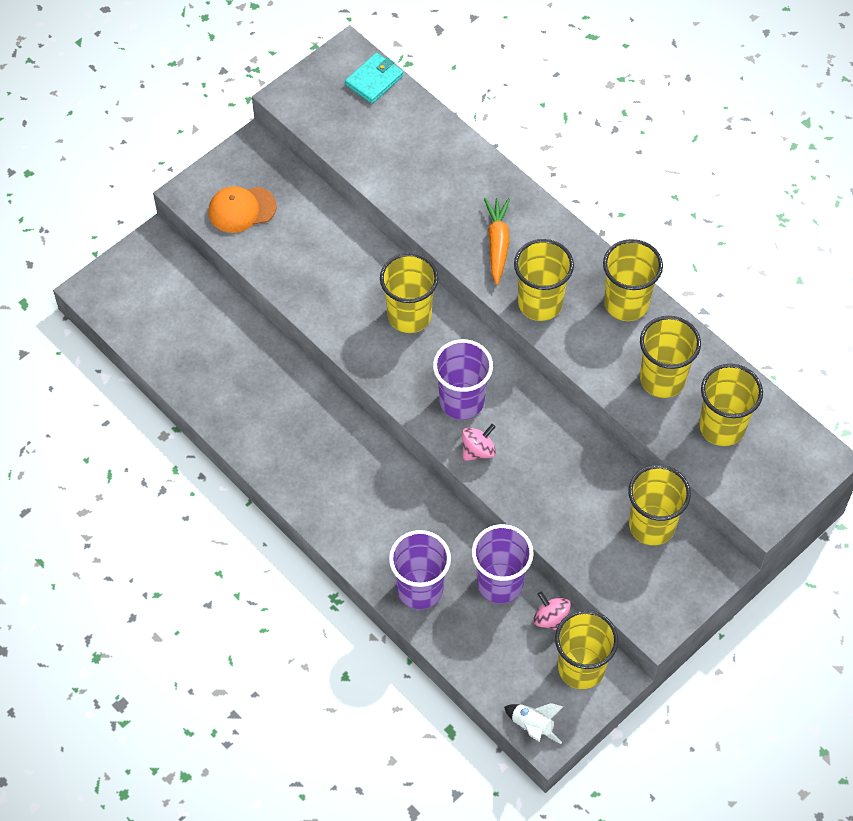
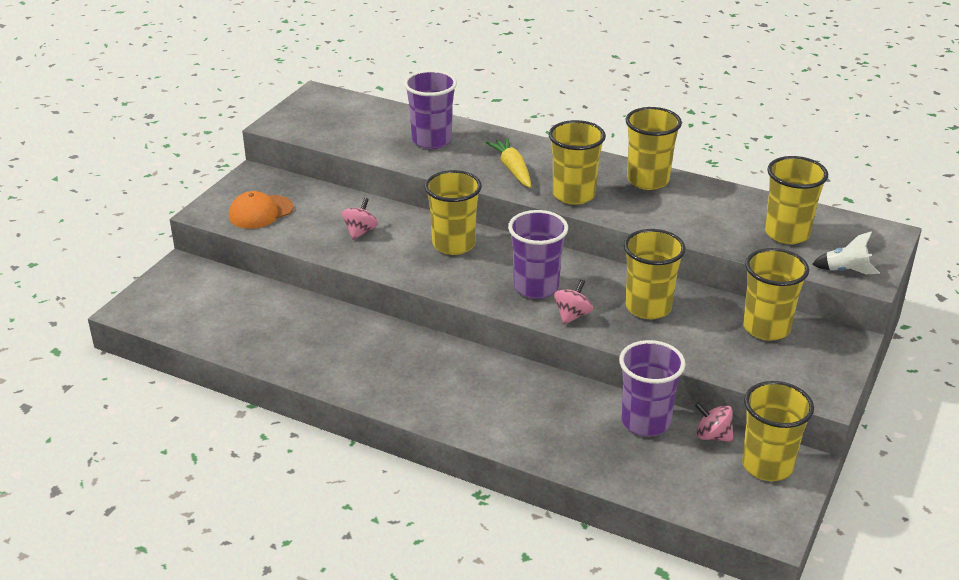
camera: 20 degrees left, 25 degrees down
turquoise wallet [345,53,403,104] -> none
purple cup [389,530,451,610] -> purple cup moved to [404,70,457,149]
orange carrot [484,198,510,285] -> yellow carrot [486,138,531,188]
white rocket [504,703,564,744] -> white rocket moved to [812,231,880,275]
yellow cup [640,316,701,398] -> yellow cup moved to [624,229,686,319]
none -> pink spinning top [342,198,378,240]

